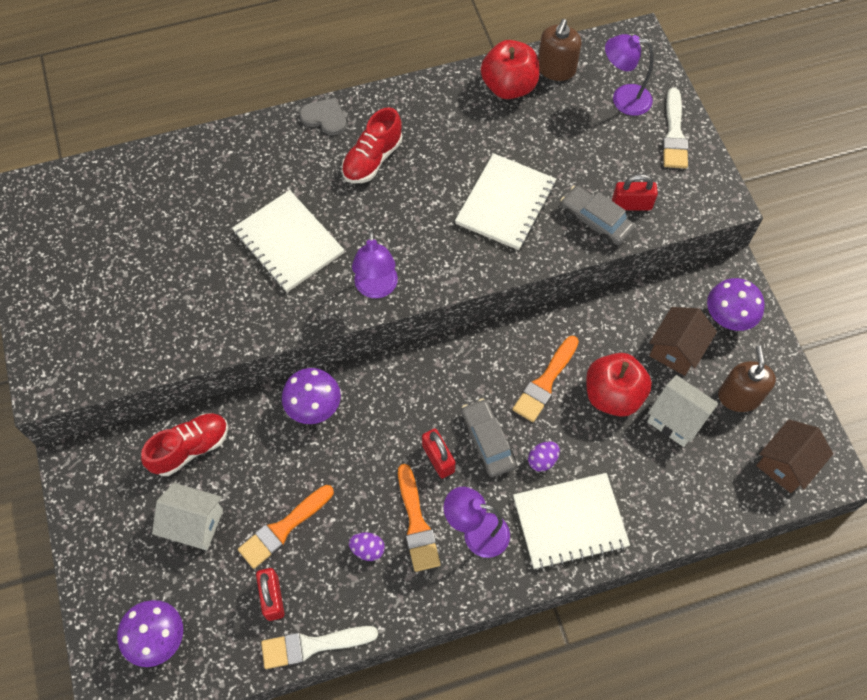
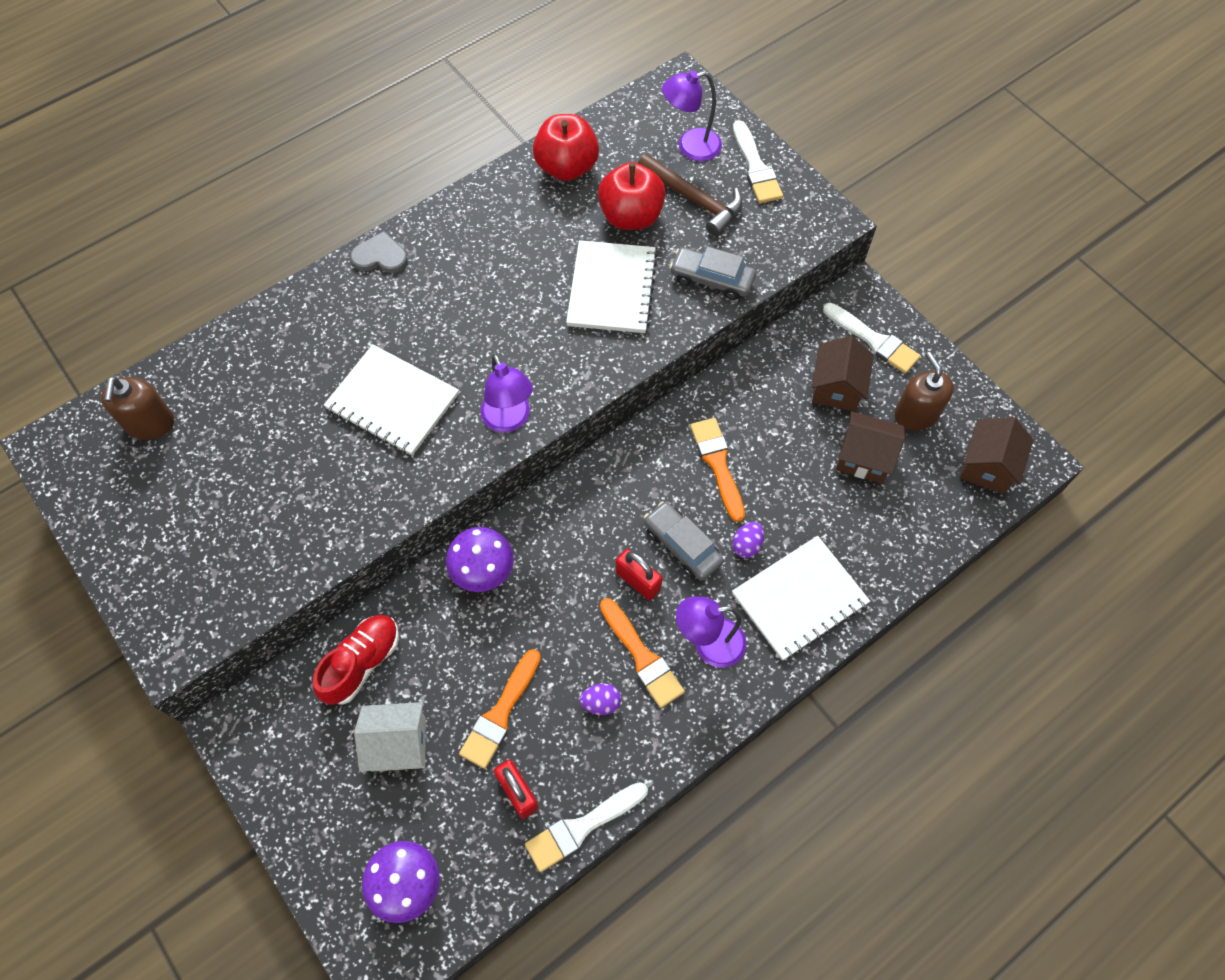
camera: 20 degrees left, 0 degrees up
red shoe [341,107,402,183] -> none
orange brush [512,336,579,422] -> orange brush turned 150 degrees clockwise [690,418,745,522]
brown soap dispenser [538,19,582,81] -> brown soap dispenser moved to [101,376,174,440]
red apple [586,353,652,417] -> red apple moved to [598,162,666,230]
red padlock [612,174,658,210] -> none
white house [647,375,719,447] -> brown house [836,411,905,483]
purple mushroom [707,278,765,331] -> white brush [823,303,920,374]
none -> brown hammer [638,154,743,236]

